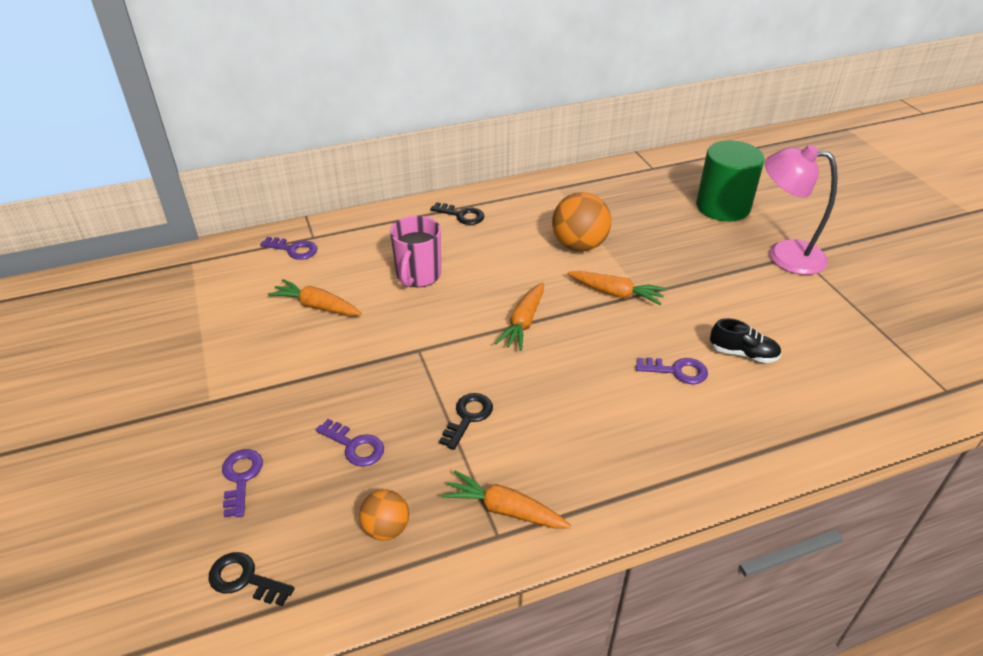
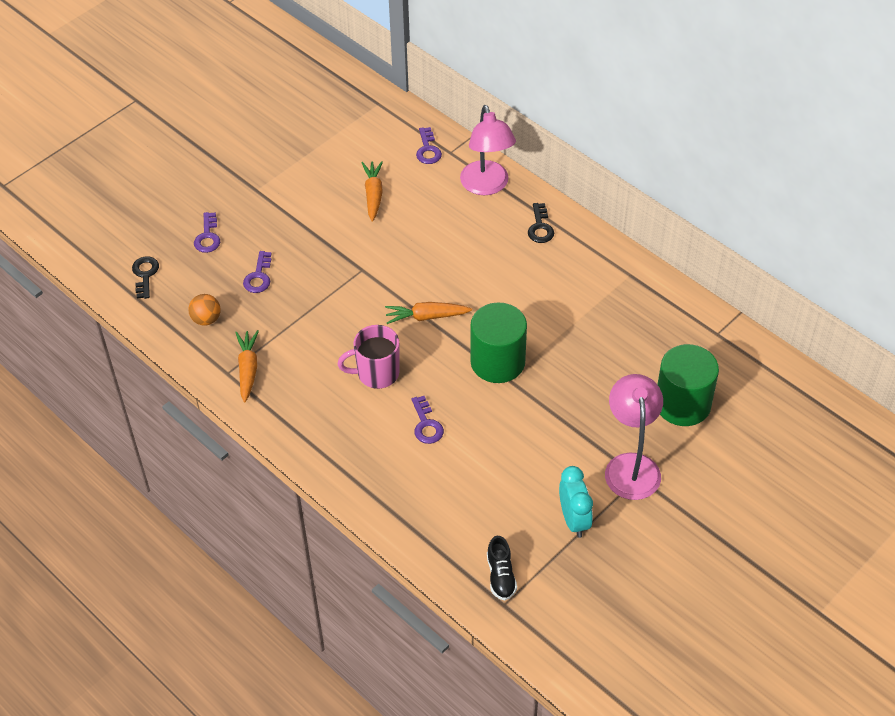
camera: 65 degrees right, 10 degrees up
purple key [222,449,263,517] -> purple key turned 120 degrees clockwise [194,212,220,253]
pink mug [390,216,441,287] -> pink mug moved to [338,325,399,389]
black key [439,393,493,450] -> none
orange ball [552,192,611,251] -> none
orange carrot [567,271,666,305] -> green cylinder [470,302,527,383]
black shoe [710,318,781,363] -> black shoe moved to [487,536,517,600]
none -> pink lamp [460,105,516,195]
none -> turquoise clock [559,466,593,538]

